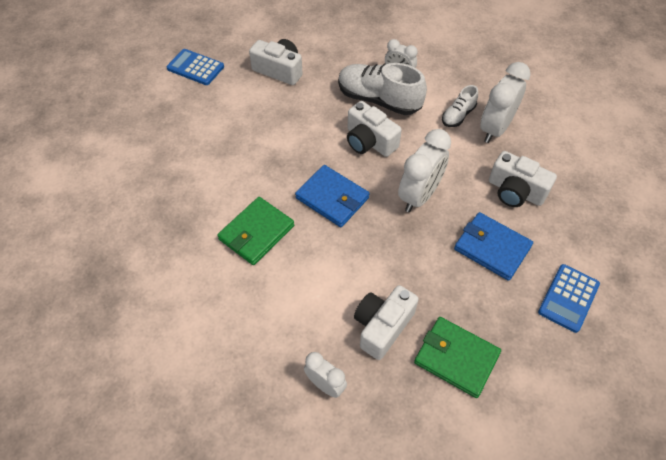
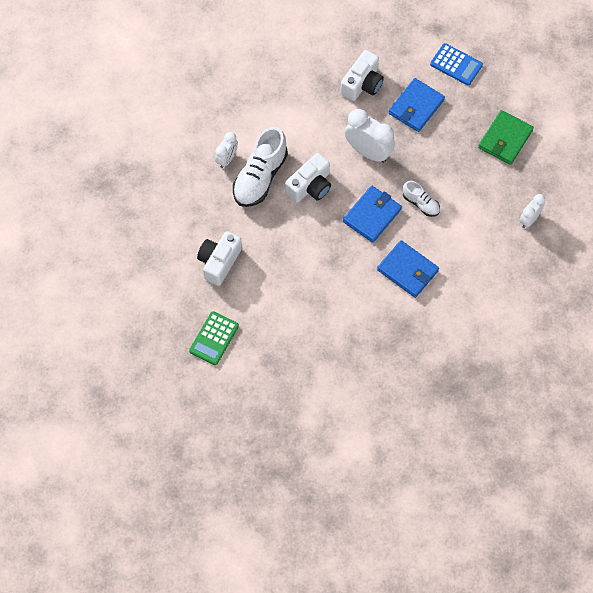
camera: 90 degrees left, 10 degrees up
blue calculator [167,49,224,85] -> green calculator [189,311,239,365]
green wallet [217,197,294,265] -> blue wallet [377,240,439,298]
white camera [354,285,419,360] -> none
white shoe [442,85,478,127] -> white shoe moved to [403,181,440,217]
white clock [480,62,531,143] -> none

